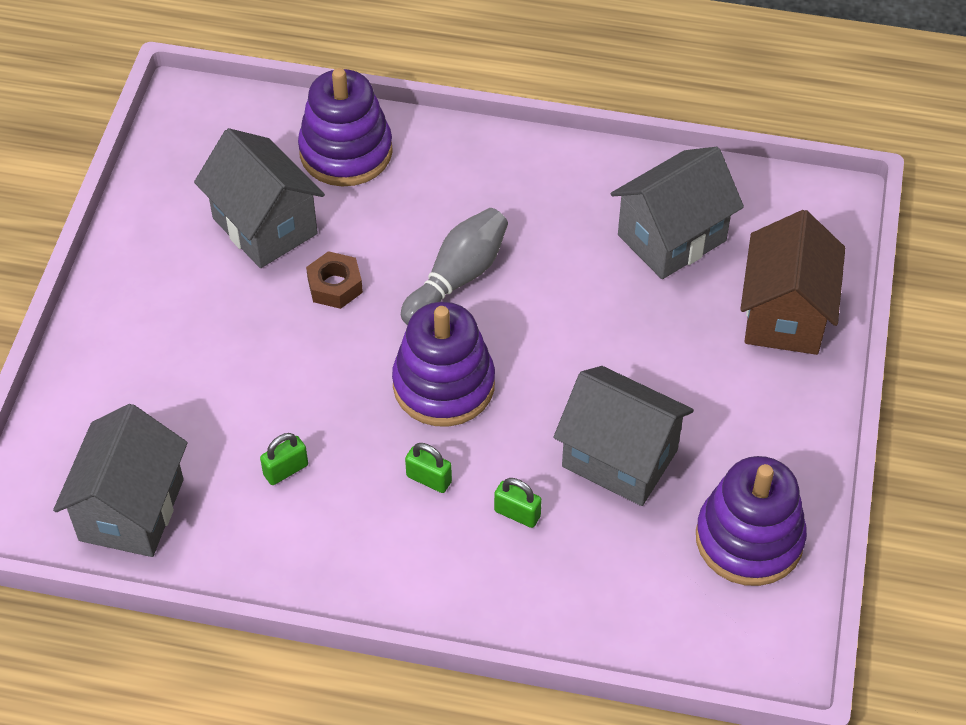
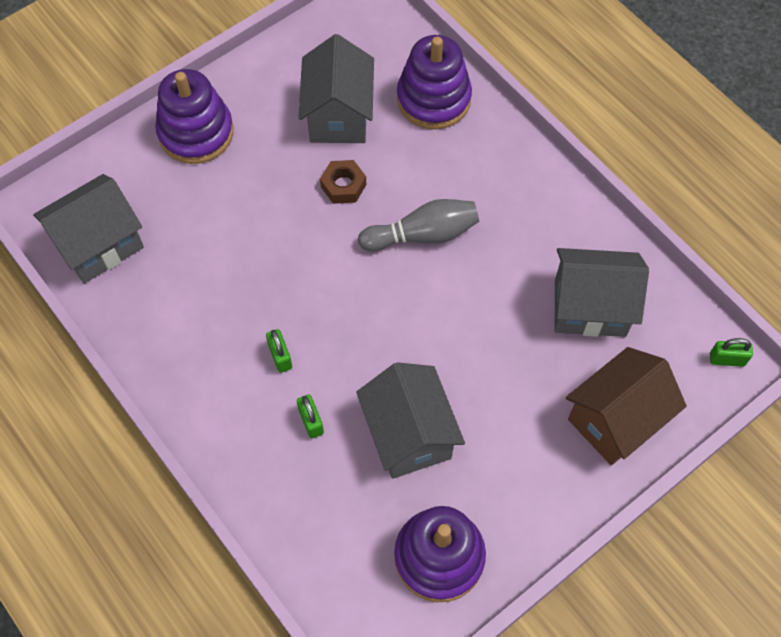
camera: 40 degrees right, 10 degrees up
green padlock [260,433,308,485] -> green padlock moved to [710,338,753,367]
purple stacking toy [392,302,495,427] -> purple stacking toy moved to [155,69,234,164]

